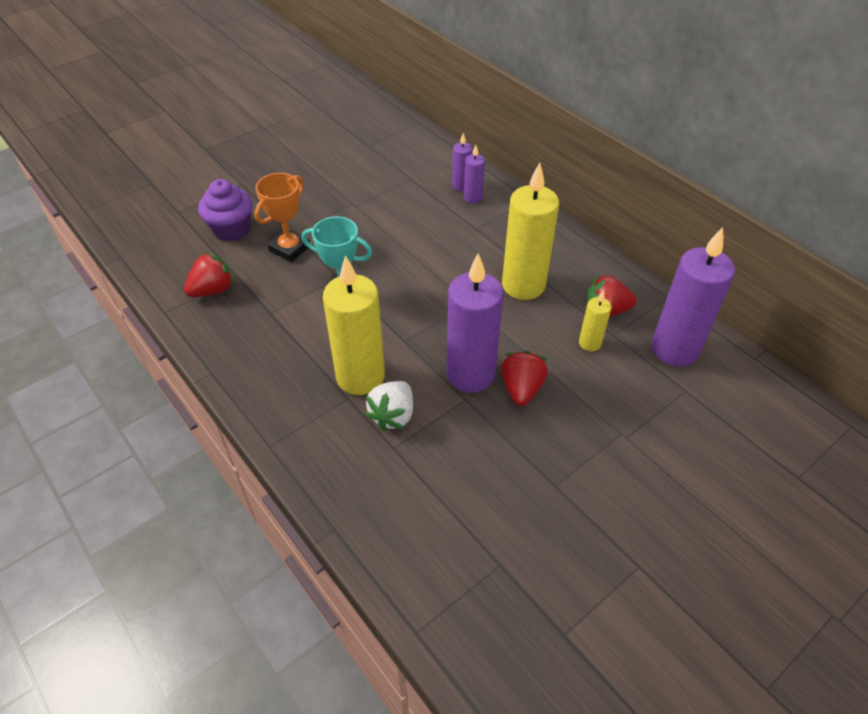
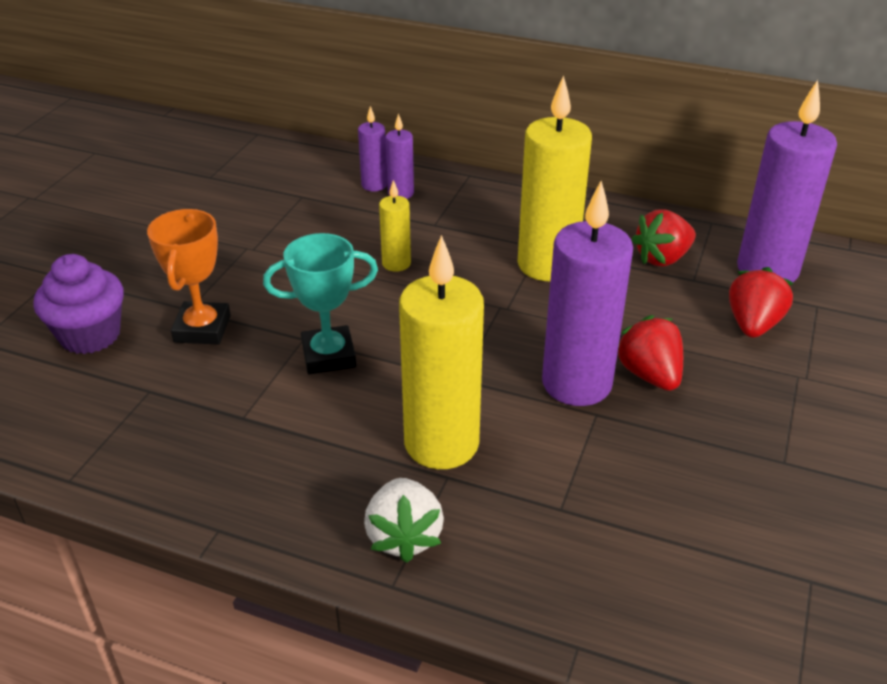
camera: 30 degrees left, 10 degrees down
red strawberry [184,252,234,297] -> red strawberry moved to [729,267,793,338]
white strawberry [365,381,413,431] -> white strawberry moved to [364,478,444,563]
yellow candle [579,290,612,351] -> yellow candle moved to [379,180,411,272]

